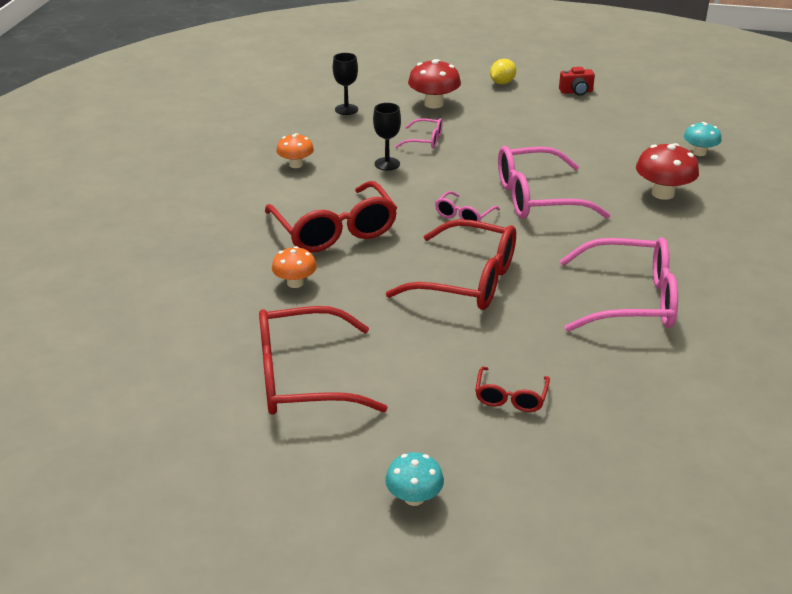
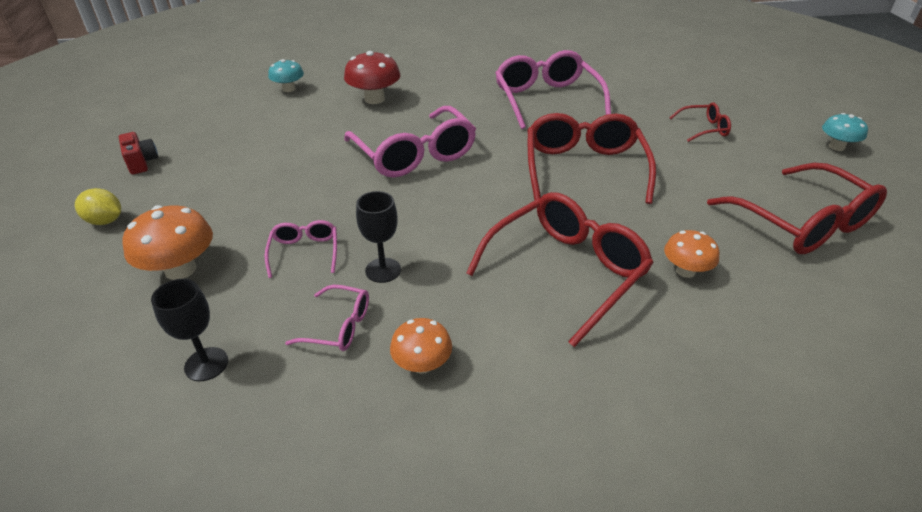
camera: 110 degrees left, 5 degrees up
red mushroom [408,59,461,109] -> orange mushroom [122,205,213,280]
pink glasses [435,191,500,222] -> pink glasses moved to [285,285,369,351]

